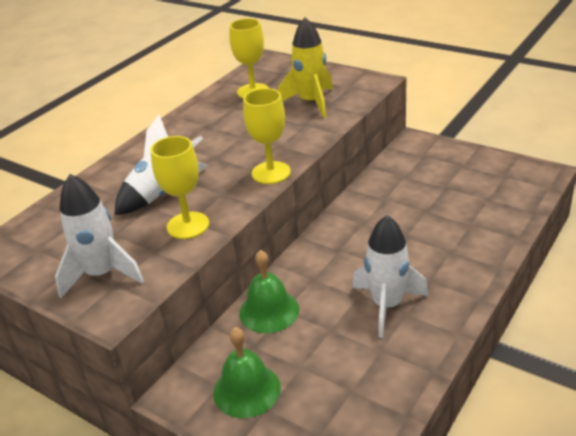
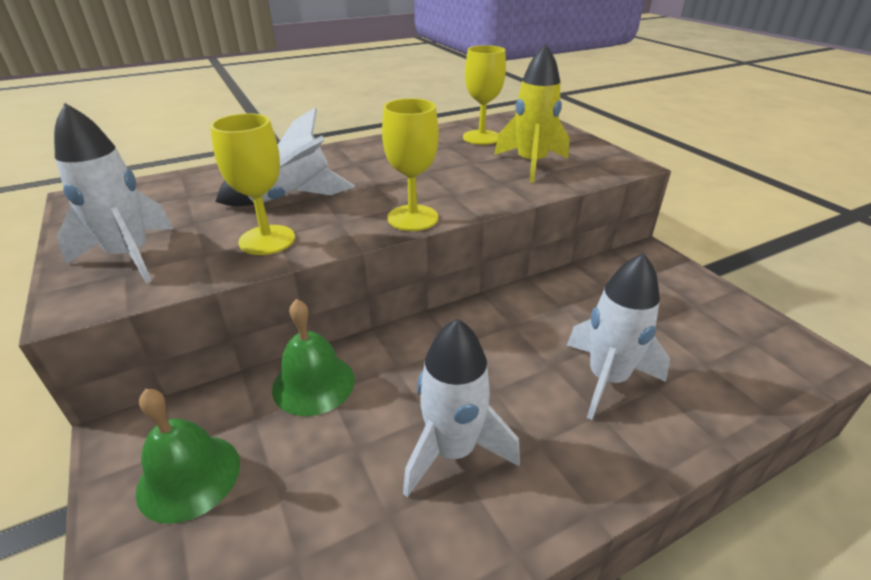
camera: 25 degrees right, 0 degrees up
none -> white rocket [567,253,670,420]

